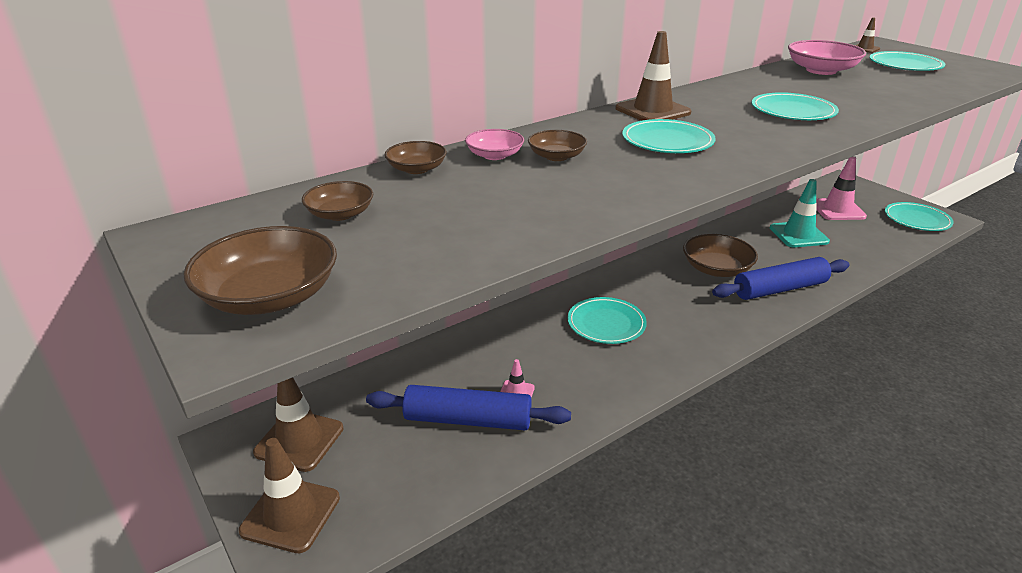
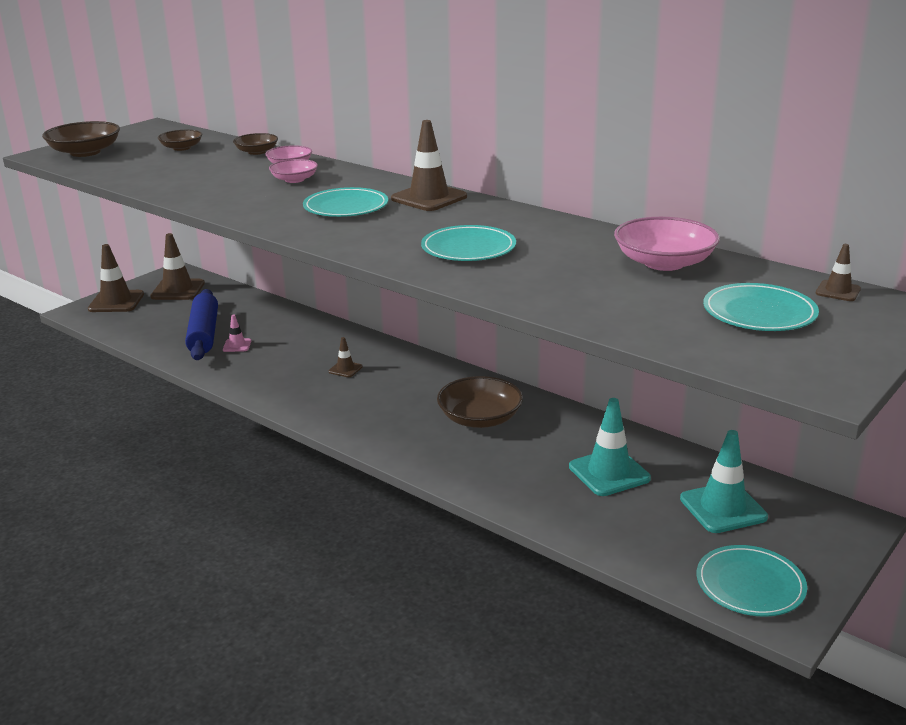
camera: 75 degrees right, 5 degrees down
brown bowl [528,130,587,161] -> pink bowl [269,159,318,183]
turquoise plate [568,297,647,344] -> brown traffic cone [329,337,362,377]
blue rolling pin [712,257,850,300] -> none
pink traffic cone [816,157,867,220] -> turquoise traffic cone [680,430,768,533]

